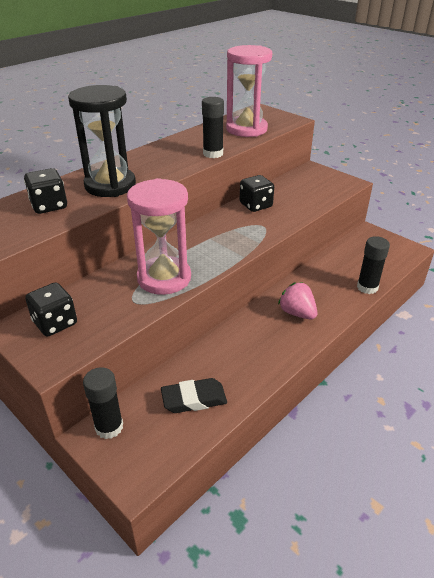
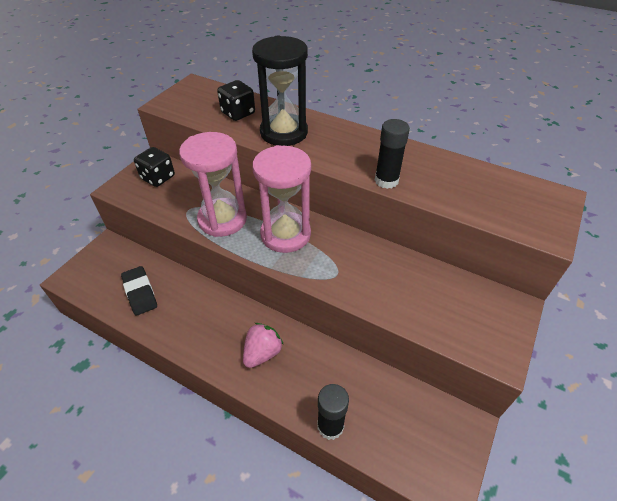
camera: 75 degrees right, 10 degrees up
black glue stick [83,367,123,439] -> none
pink hourglass [226,45,272,137] -> pink hourglass moved to [252,145,311,253]
black dice [240,175,274,212] -> none

